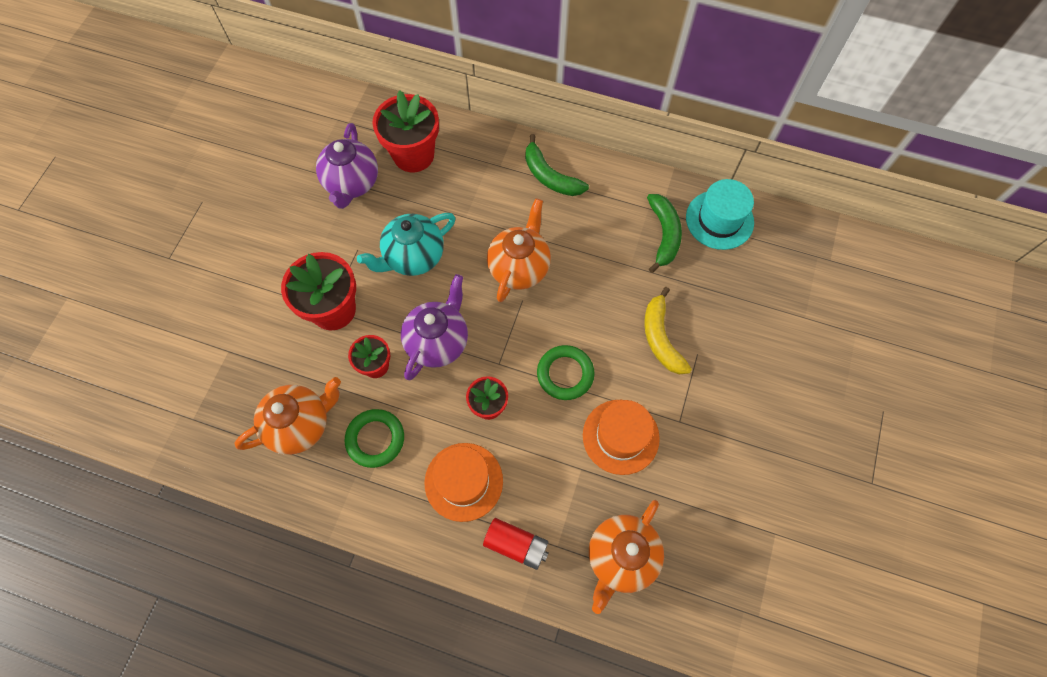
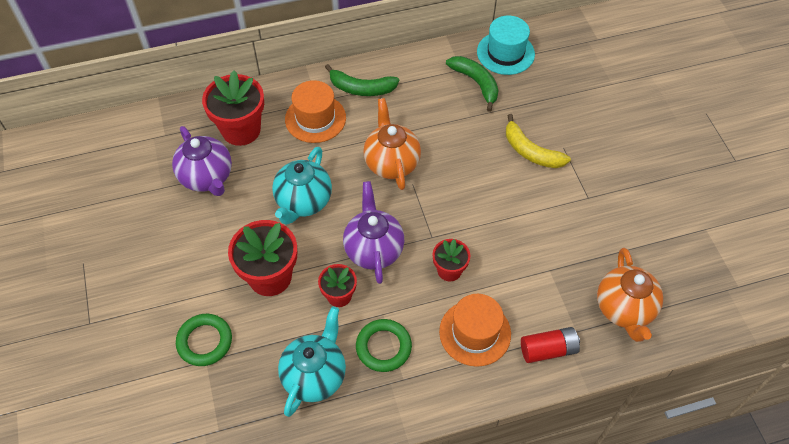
camera: 35 degrees left, 10 degrees down
orange teapot [234,377,341,455] -> turquoise teapot [278,307,346,417]
green ring [537,345,595,400] -> green ring moved to [176,314,232,366]
orange hat [583,400,660,475] -> orange hat moved to [285,80,346,143]

